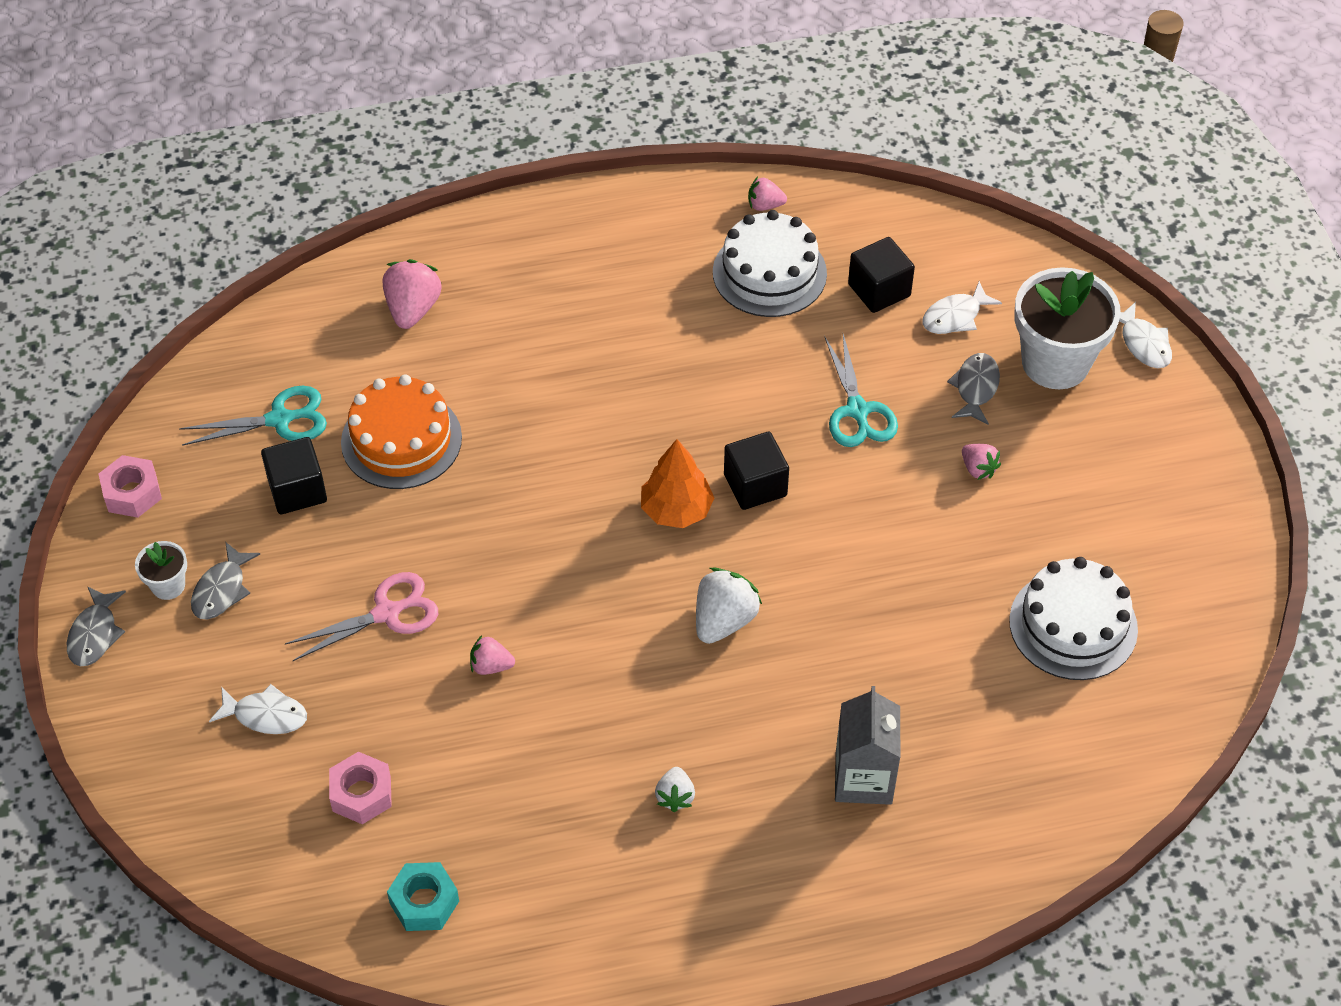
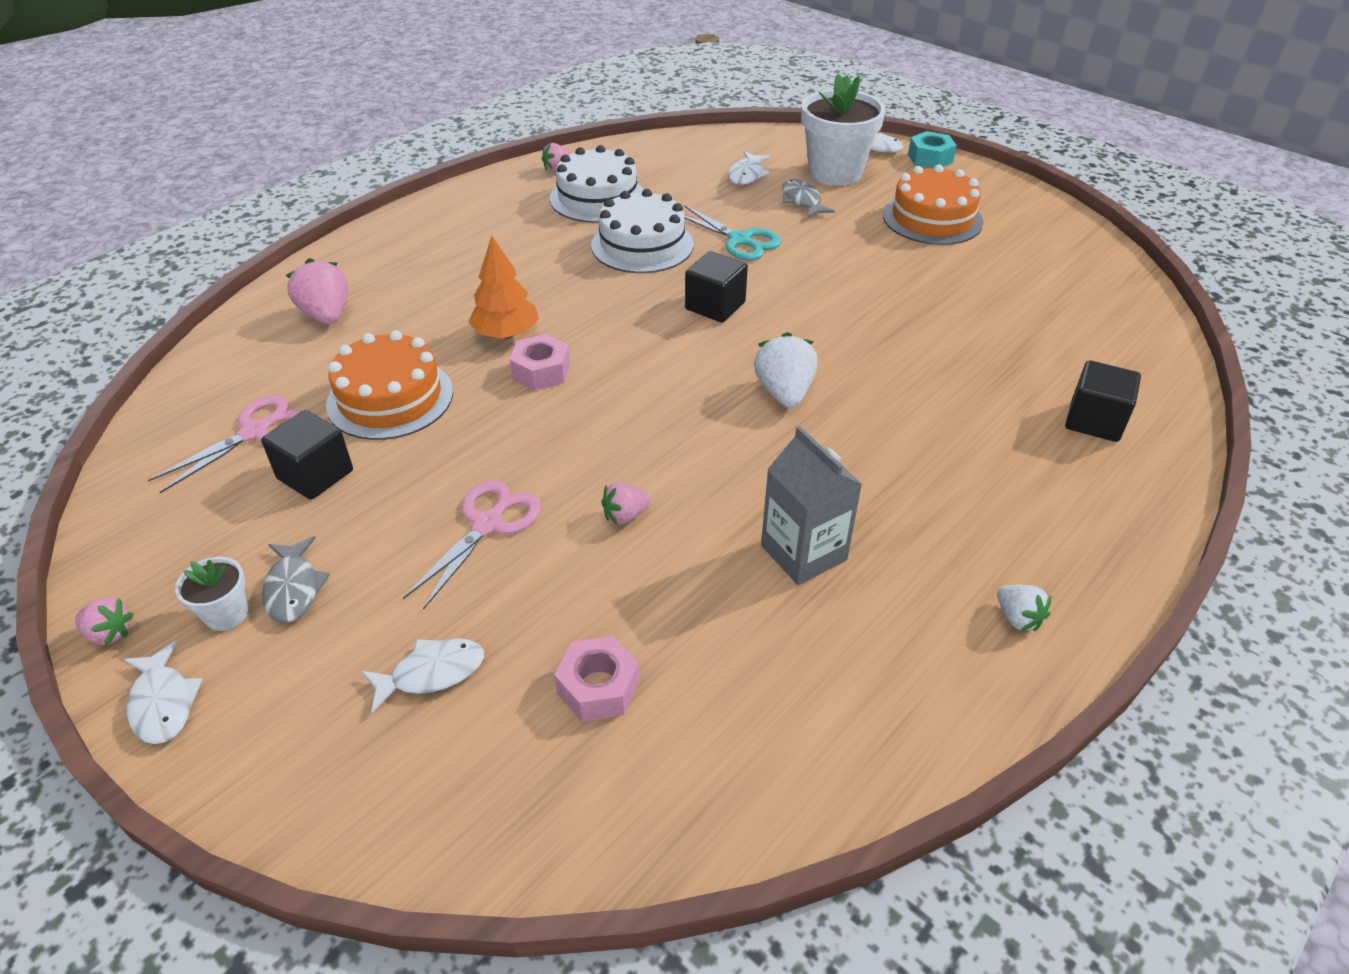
camera: 35 degrees left, 10 degrees down
grey fish [67,586,126,666] -> white fish [123,641,203,744]
pink nut [99,455,162,518] -> pink nut moved to [509,334,570,390]
turquoise scissors [179,386,327,446] -> pink scissors [148,395,302,493]
turquoise nut [387,862,459,931] -> turquoise nut moved to [908,131,957,168]
orange tree [641,439,714,528] -> orange tree moved to [468,236,539,339]
white strawberry [655,767,695,812] -> white strawberry moved to [997,585,1051,631]
grey carton [835,686,900,805] -> grey carton moved to [761,426,863,585]
black cube [848,237,915,313] -> black cube moved to [1065,360,1141,442]
pink strawberry [962,444,1001,480] -> pink strawberry moved to [75,597,134,646]
white cake [1009,557,1138,680] -> white cake moved to [591,189,694,273]
none -> orange cake [883,165,984,245]

